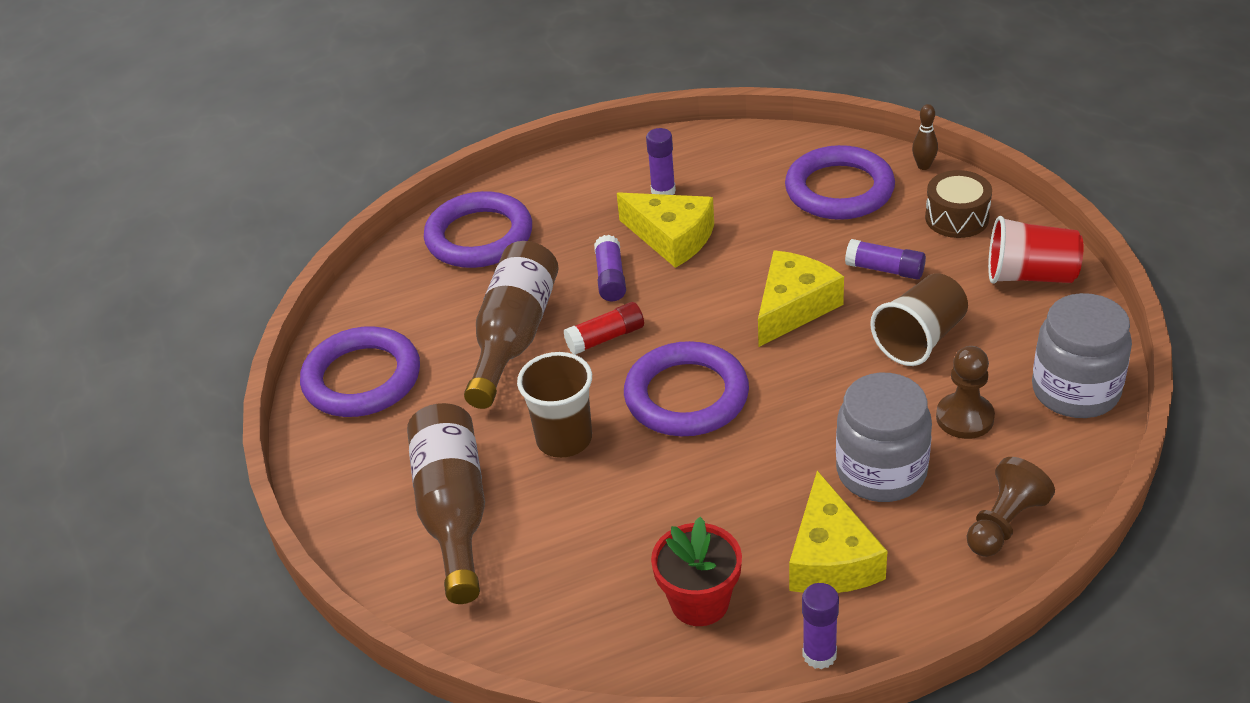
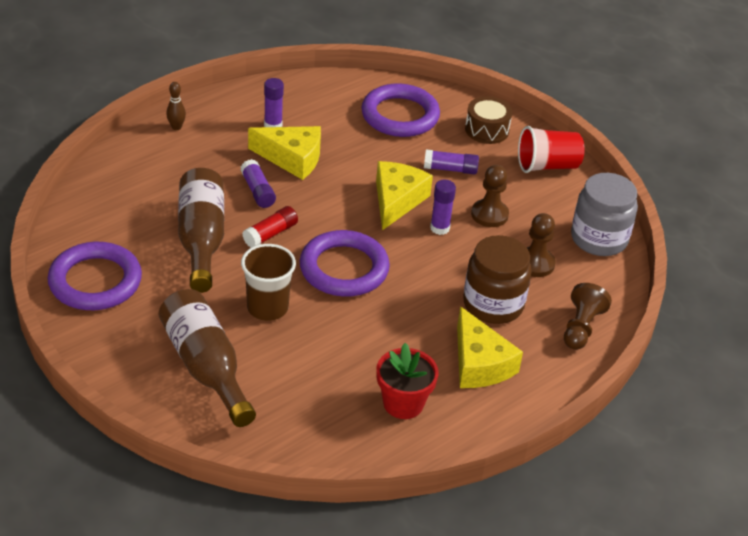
camera: 25 degrees left, 0 degrees up
purple ring [424,191,532,268] -> none
purple glue stick [802,583,839,669] -> purple glue stick moved to [430,180,456,235]
grey jar [836,373,932,502] -> brown jar [463,235,532,324]
brown cup [870,274,968,366] -> brown pawn [471,165,509,227]
brown bowling pin [912,104,938,170] -> brown bowling pin moved to [166,82,186,130]

